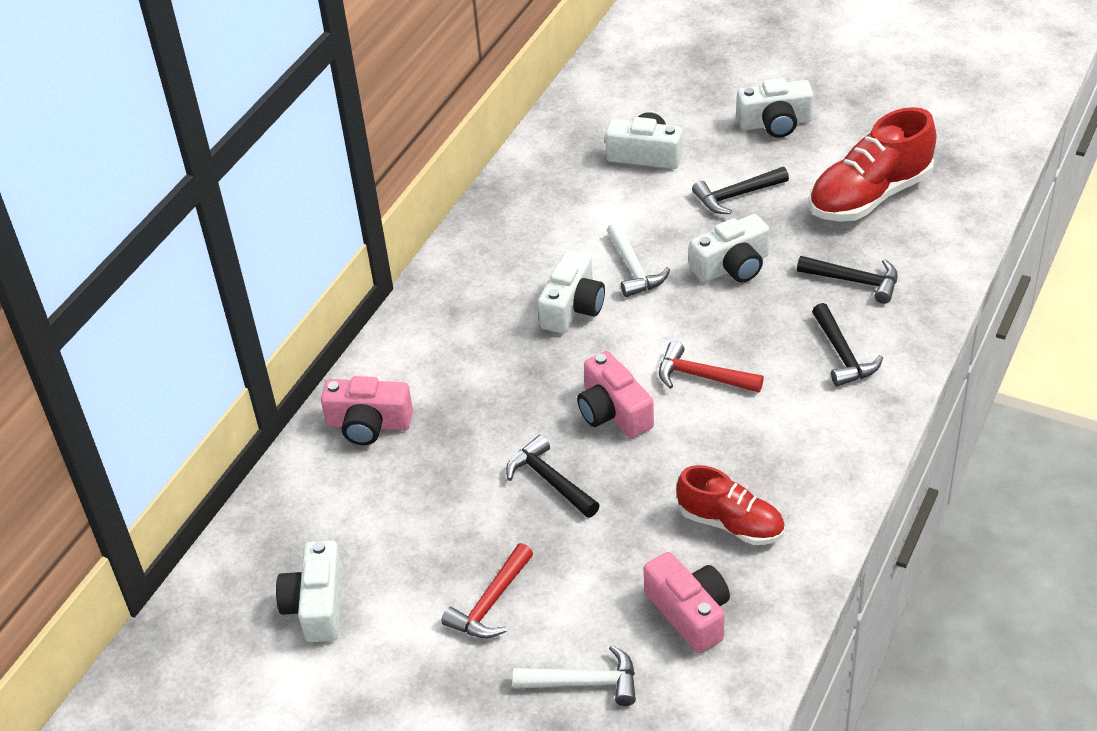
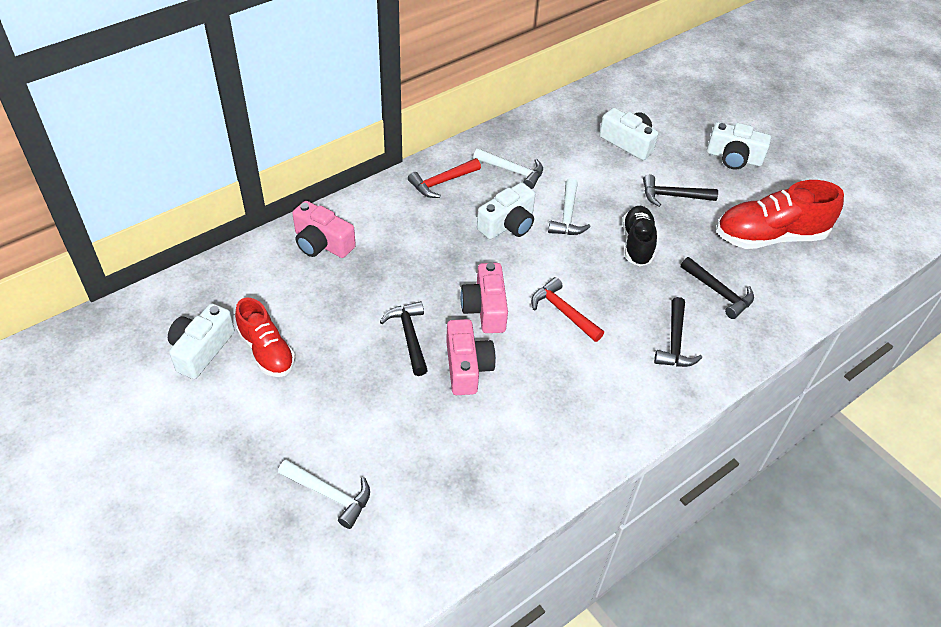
camera: 20 degrees right, 5 degrees up
red hammer [441,543,533,639] -> red hammer moved to [408,158,481,198]
pink camera [644,552,730,653] -> pink camera moved to [446,319,496,395]
red shoe [676,465,785,545] -> red shoe moved to [235,298,295,377]
white camera [689,214,770,282] -> black shoe [622,206,657,266]
none -> white hammer [473,148,543,189]

